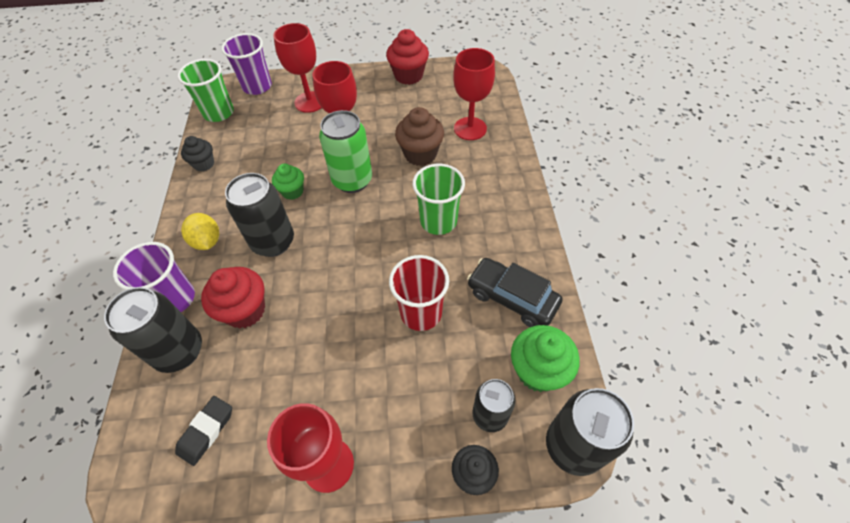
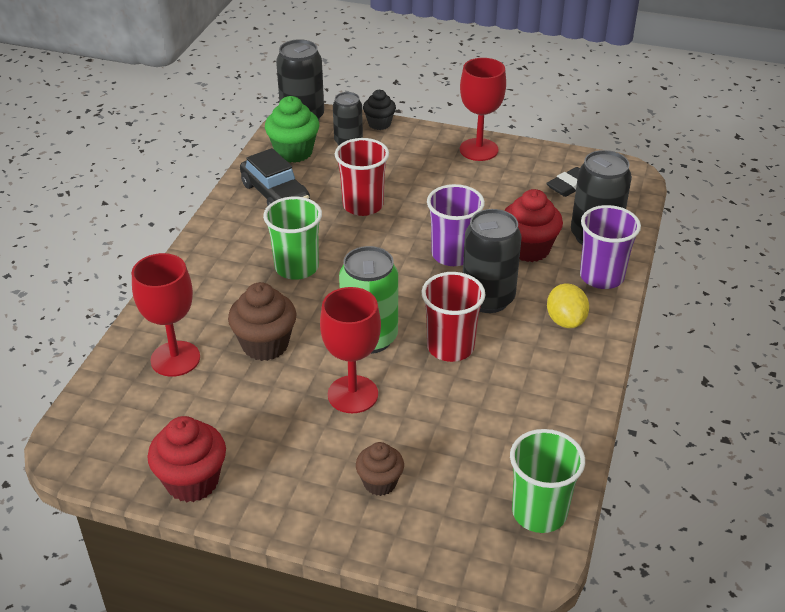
camera: 160 degrees left, 15 degrees down
black cupcake [181,136,214,172] -> none
purple cup [221,33,272,95] -> purple cup moved to [427,184,485,266]
green cupcake [272,164,304,200] -> red cup [421,272,486,362]
red goblet [273,23,322,113] -> brown cupcake [356,442,404,496]

